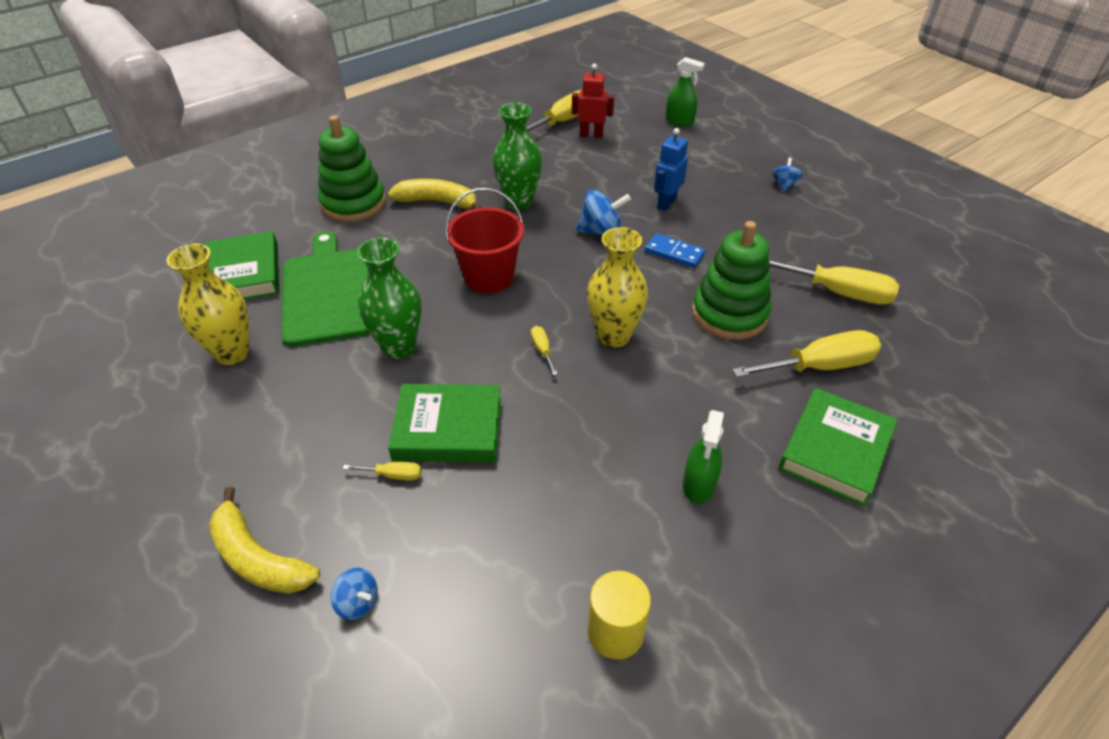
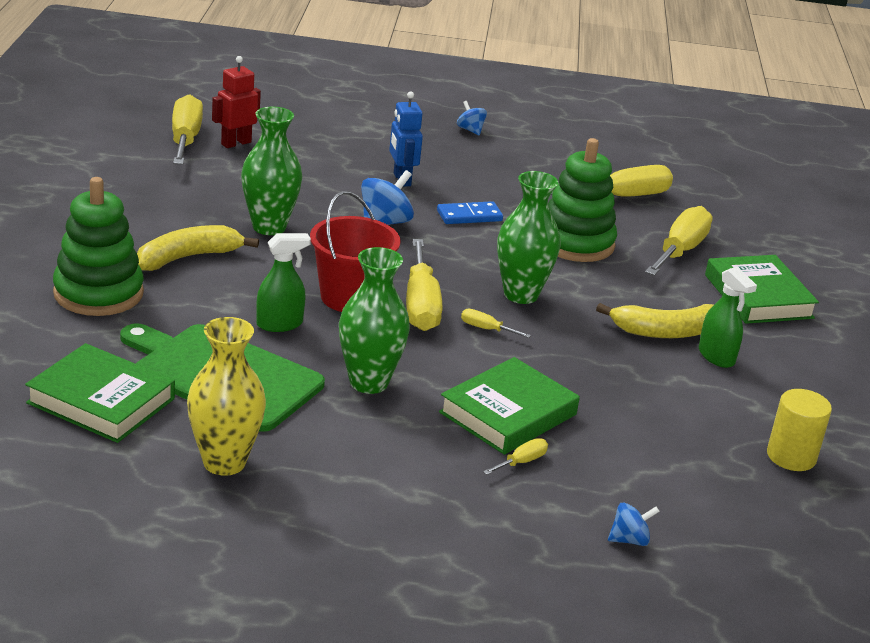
camera: 50 degrees left, 15 degrees down
yellow banana [209,487,320,594] -> yellow banana moved to [596,303,713,338]
yellow vase [587,227,648,347] -> green vase [497,171,561,304]
green spray bottle [666,57,705,126] -> green spray bottle moved to [256,233,311,332]
none -> yellow screwdriver [406,239,443,331]

